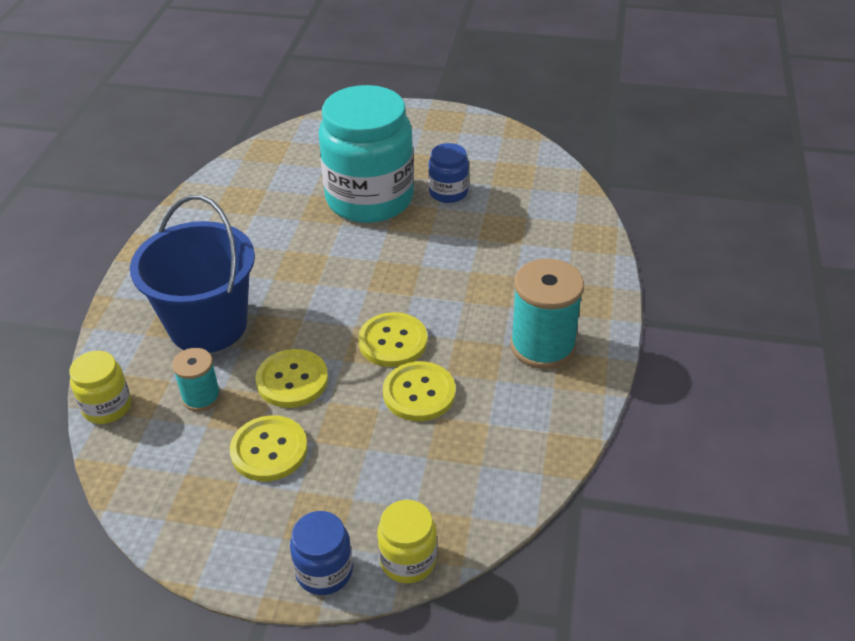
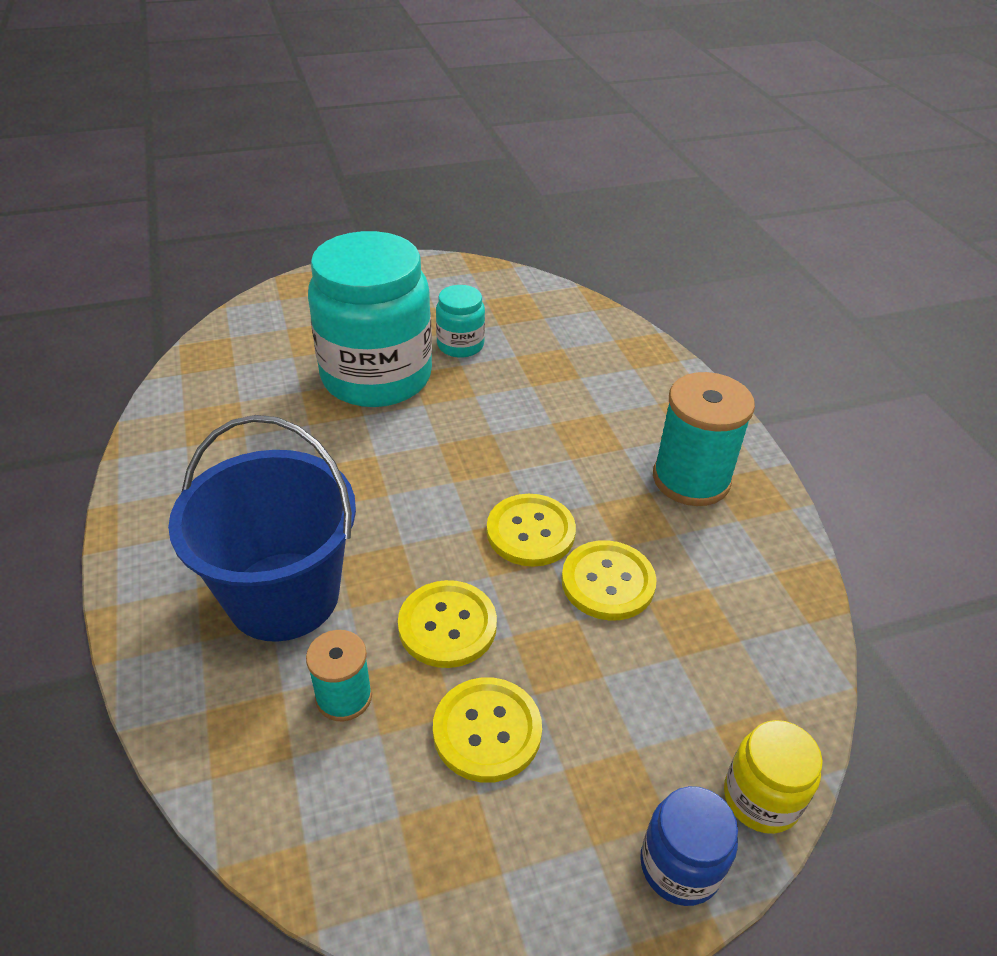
camera: 30 degrees left, 0 degrees up
yellow jar [69,351,131,424] -> none
blue jar [428,143,469,203] -> turquoise jar [436,285,485,358]

